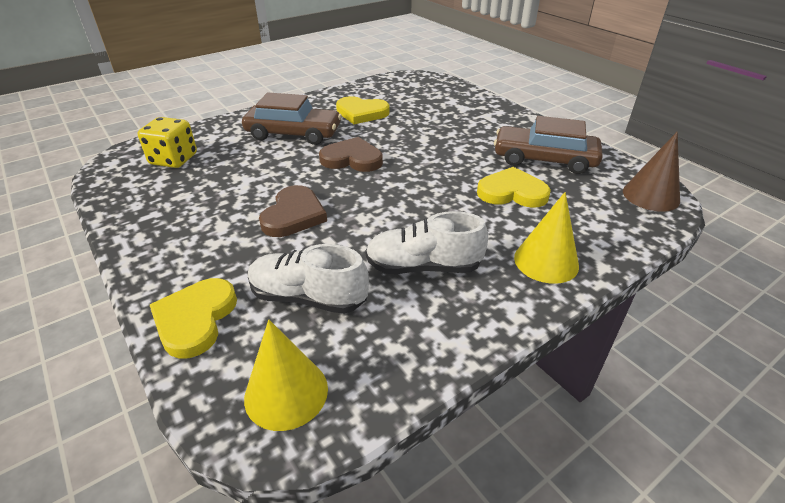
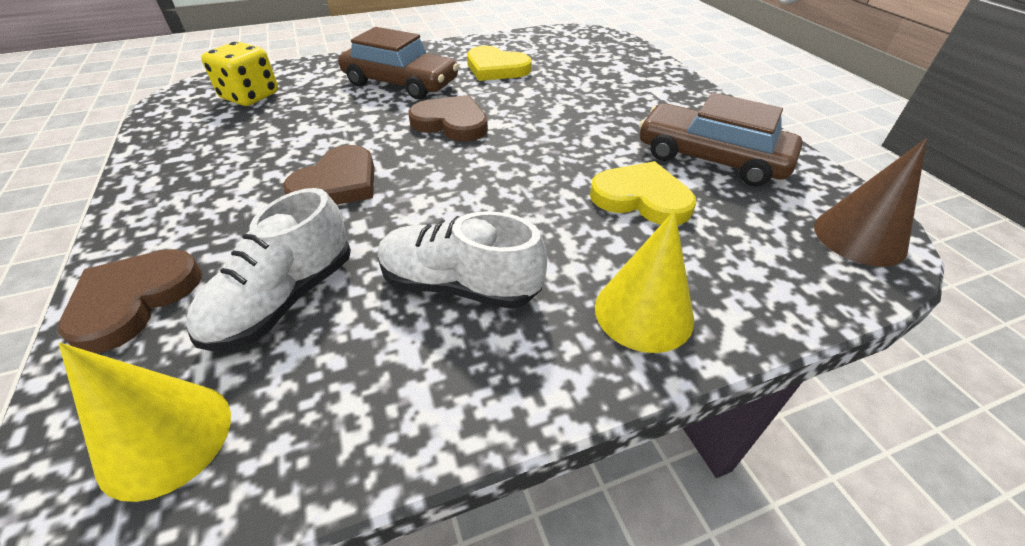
camera: 15 degrees right, 5 degrees up
yellow heart [150,278,237,359] -> brown heart [58,249,202,353]
white shoe [248,244,369,314] -> white shoe turned 90 degrees counterclockwise [186,188,351,351]

